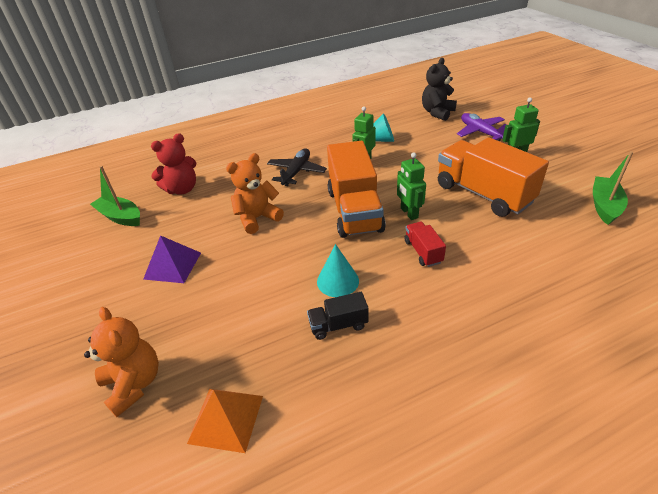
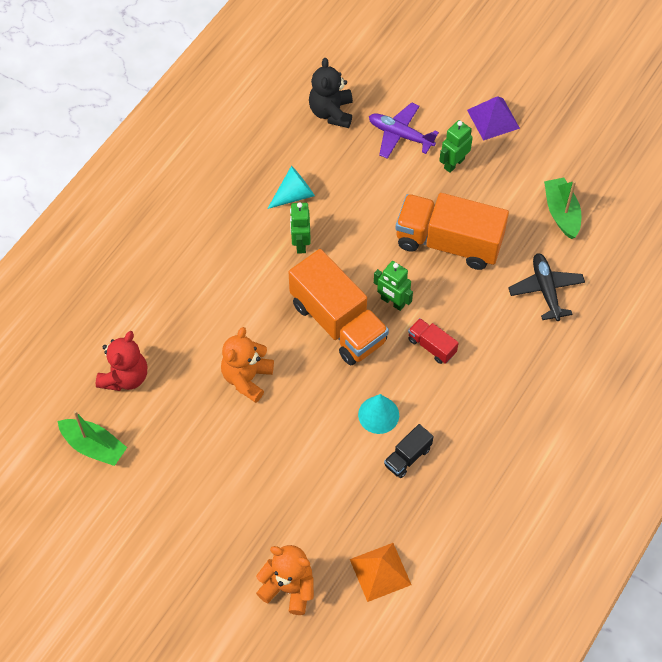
camera: 35 degrees left, 20 degrees up
green boat [90,166,140,226] -> green boat turned 150 degrees counterclockwise [58,410,127,466]
purple pyramid [143,235,201,283] -> purple pyramid moved to [467,96,520,141]
black plane [267,149,327,186] -> black plane moved to [508,253,585,321]

